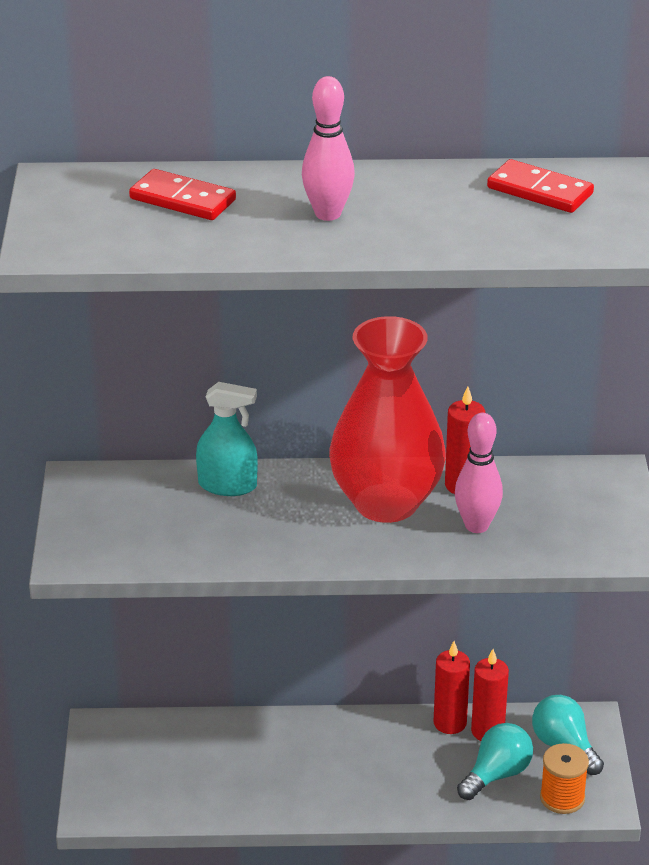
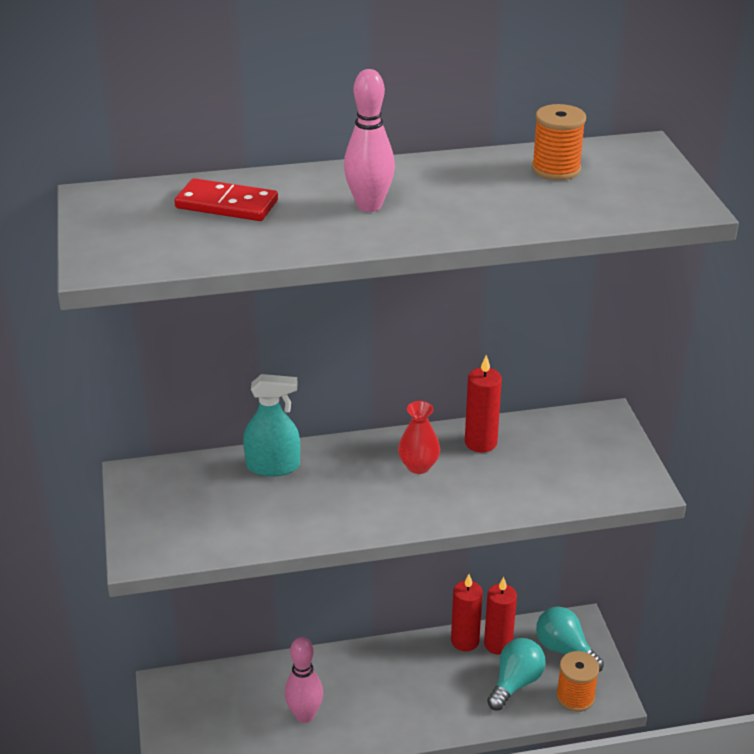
camera: 10 degrees left, 0 degrees up
red vase [329,316,446,523] -> red vase [398,401,440,474], size x0.41
pink bowling pin [455,413,503,533] -> pink bowling pin moved to [285,637,323,723]
red domino [487,159,594,213] -> orange spool [532,104,586,180]

